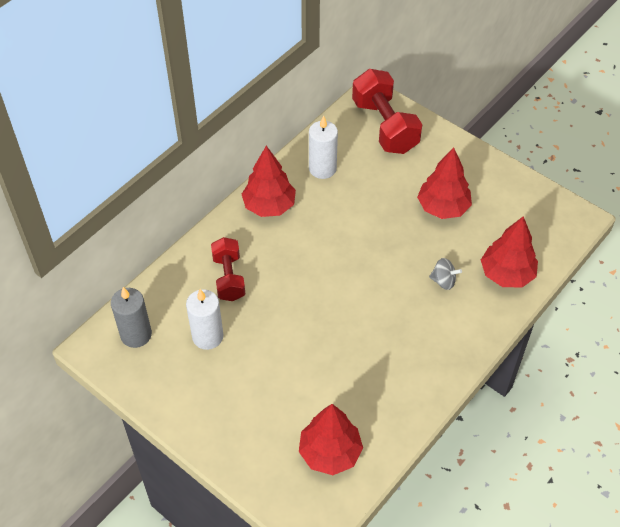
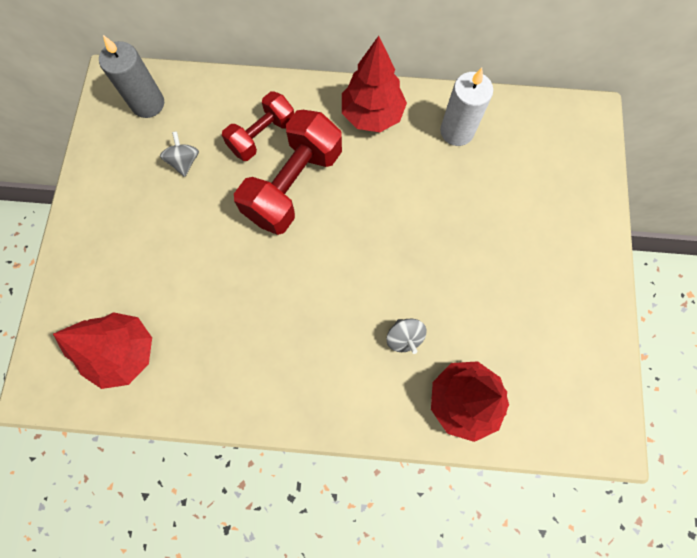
camera: 55 degrees right, 20 degrees up
white candle [186,289,223,350] -> grey spinning top [160,131,199,177]
red dumbbell [352,69,422,154] -> red dumbbell moved to [234,110,342,235]
red tree [417,147,472,219] -> none

